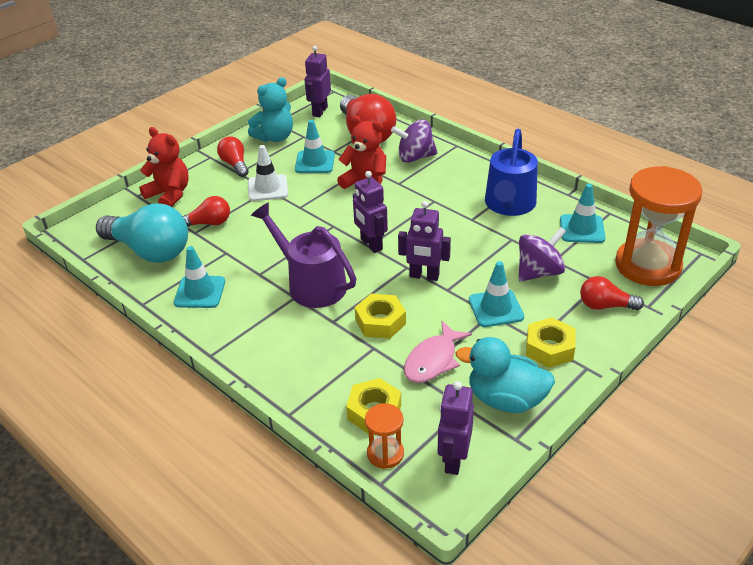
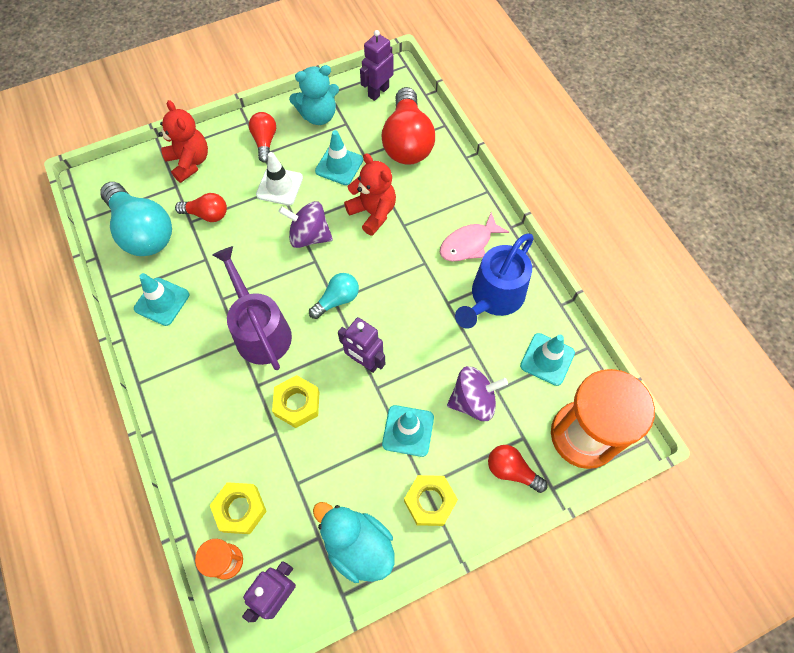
camera: 20 degrees right, 25 degrees up
purple robot [353,171,388,253] -> turquoise light bulb [309,273,359,319]
purple spinning top [391,119,438,163] -> purple spinning top moved to [278,201,333,248]
pink fish [404,321,472,383] -> pink fish moved to [440,212,509,262]

